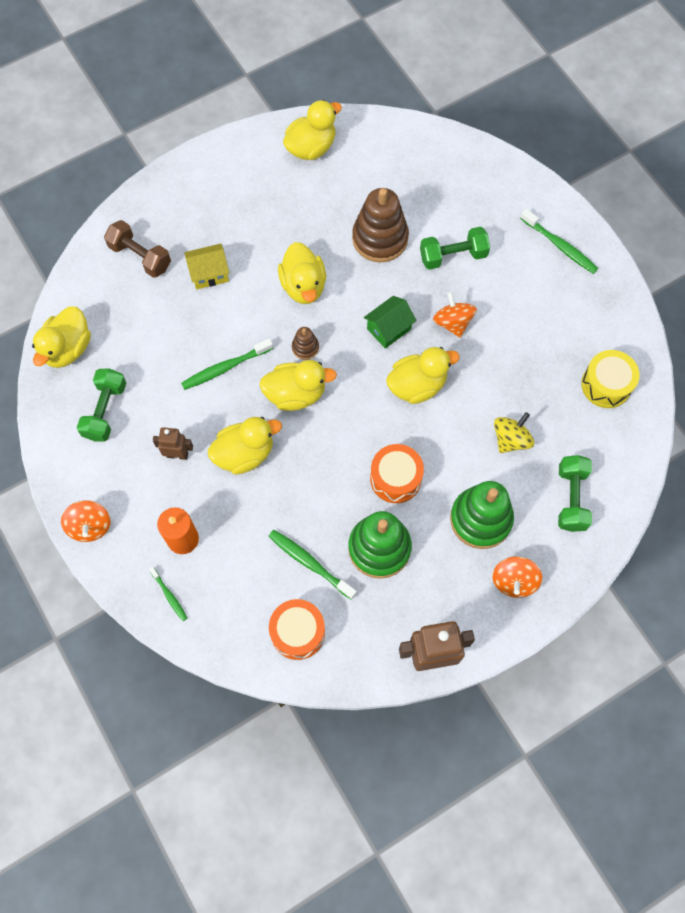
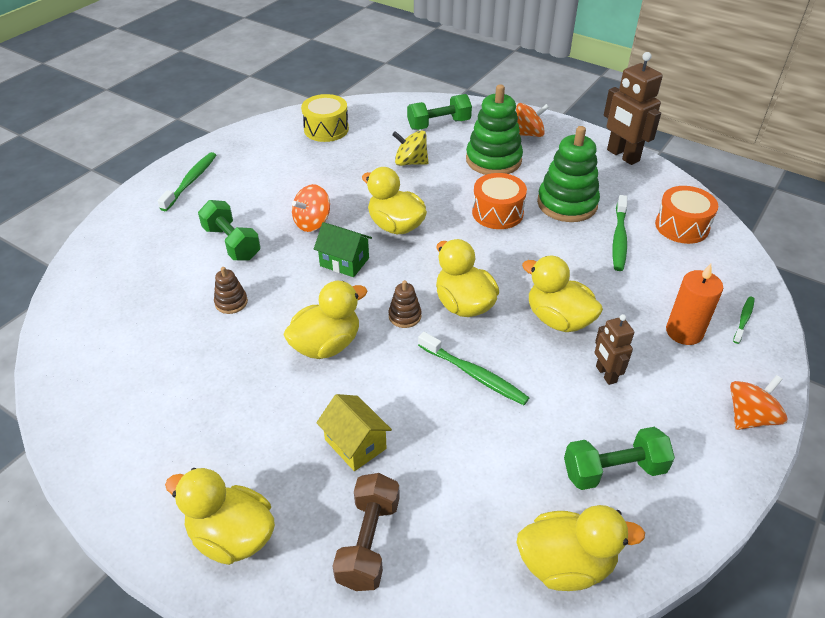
camera: 115 degrees left, 25 degrees down
yellow duck [283,100,342,160] -> yellow duck moved to [165,468,275,565]
brown stacking toy [352,188,409,263] -> brown stacking toy [214,267,248,314], size x0.47

